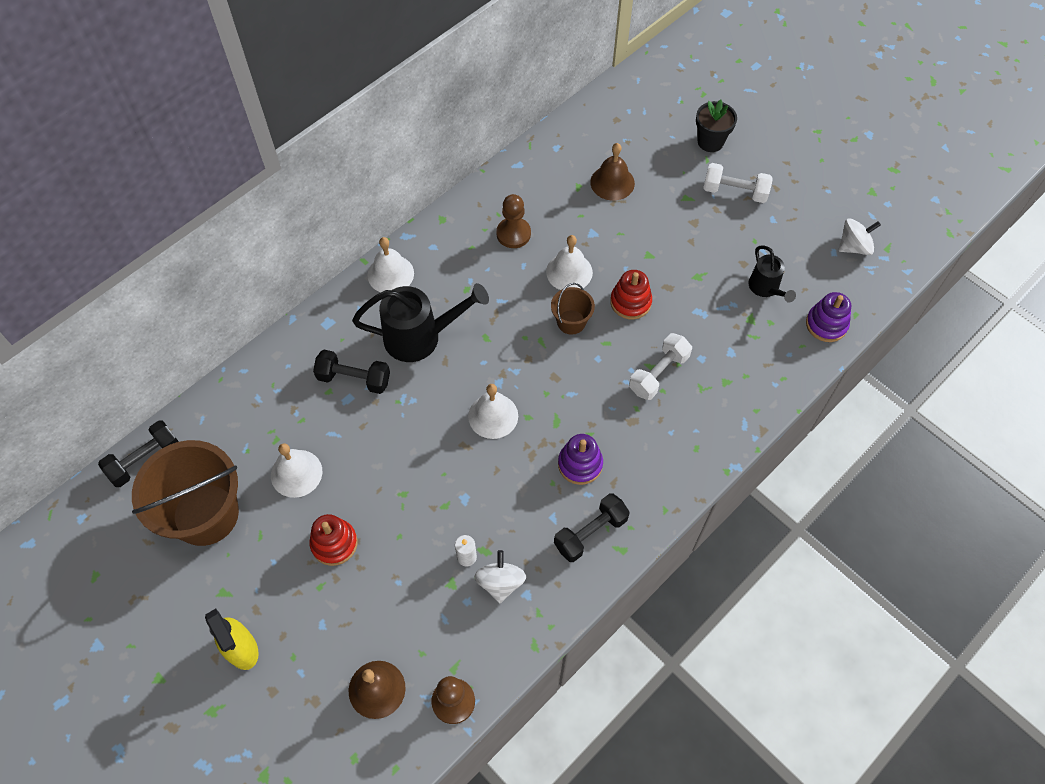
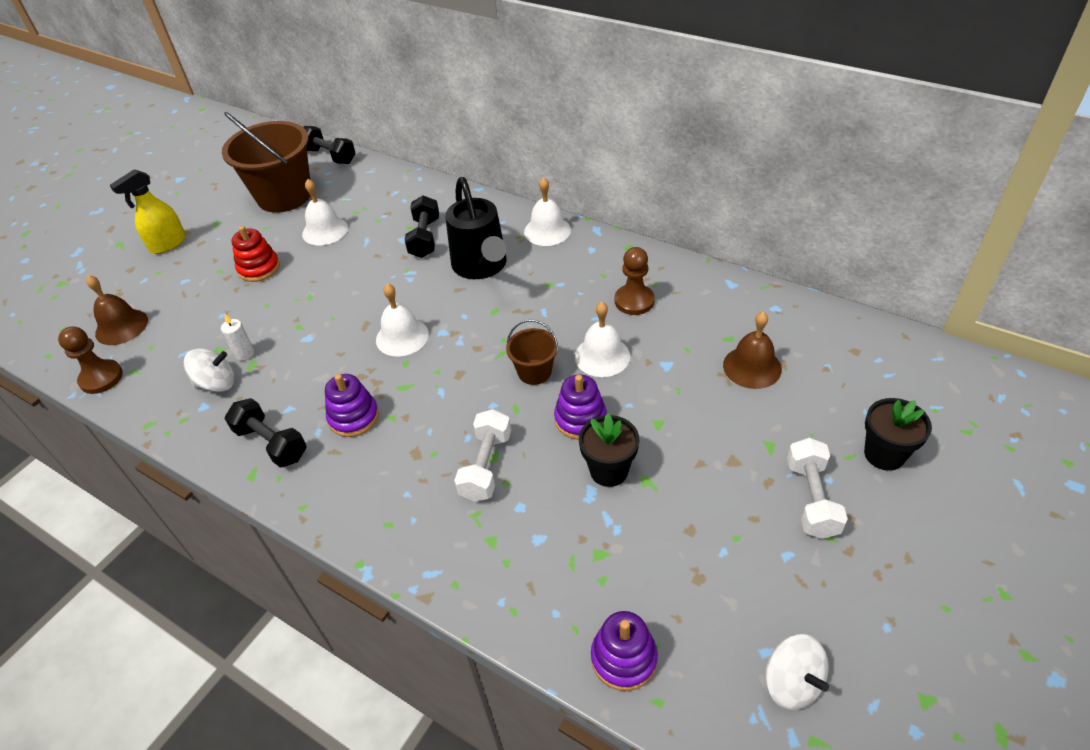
camera: 80 degrees right, 15 degrees down
red stacking toy [610,270,652,320] -> purple stacking toy [554,375,607,439]
white dumbbell [629,333,692,400] -> white dumbbell turned 75 degrees clockwise [454,409,511,502]
black watering can [748,246,796,303] -> none
none -> black flower pot [579,413,640,487]

